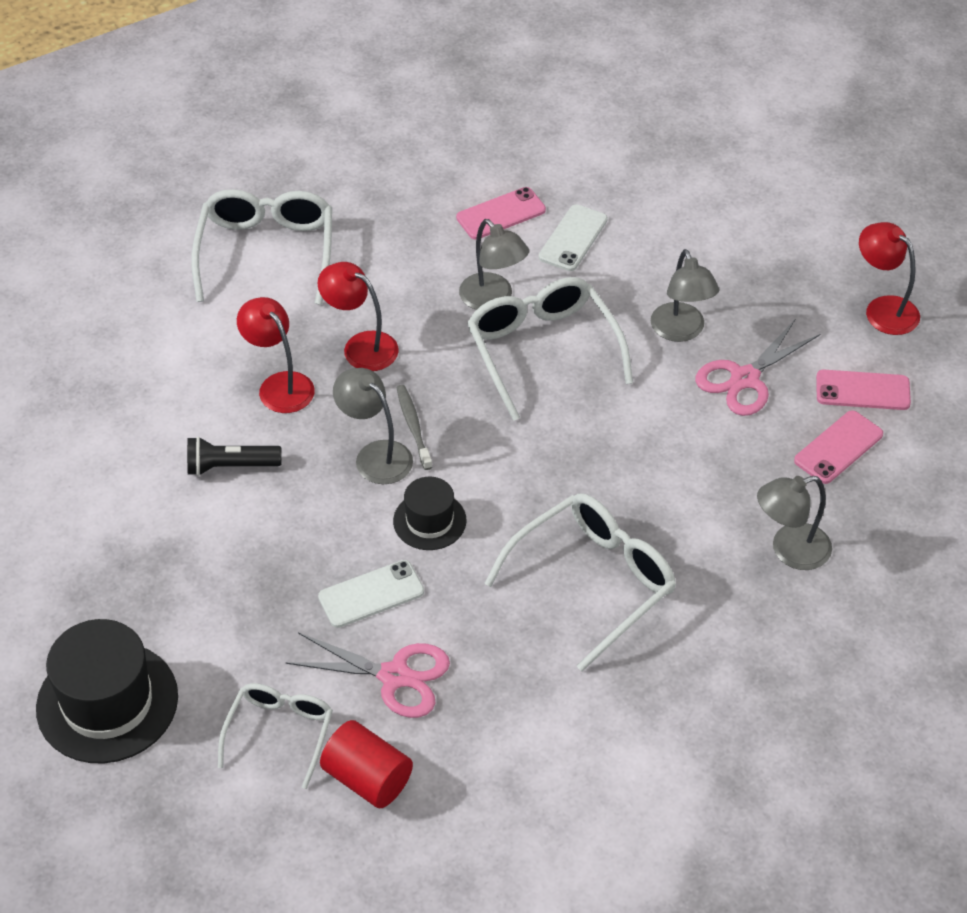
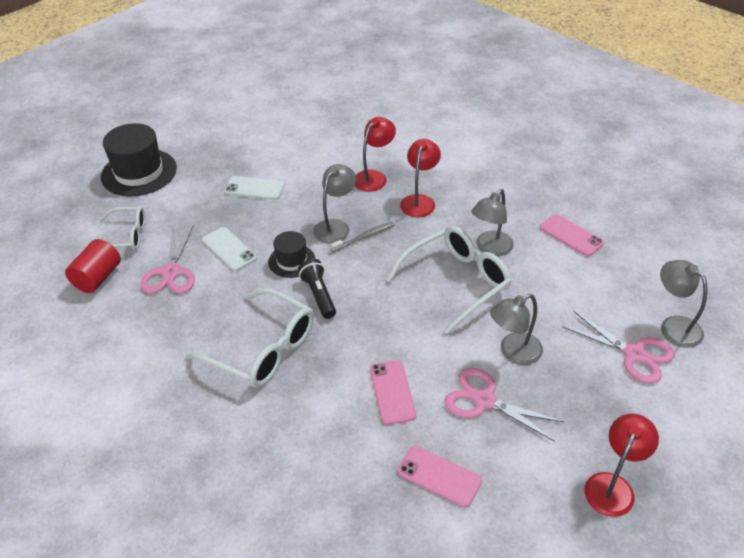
camera: 75 degrees right, 5 degrees down
black flashlight [187,436,282,476] -> black flashlight moved to [298,259,336,319]
white glasses [191,189,332,305] -> none
white phone [539,204,608,271] -> white phone moved to [224,176,284,200]
grey lamp [757,476,832,570] -> grey lamp moved to [660,260,707,348]
pink phone [816,370,911,410] -> pink phone moved to [370,360,416,425]
none -> pink scissors [562,311,675,384]

